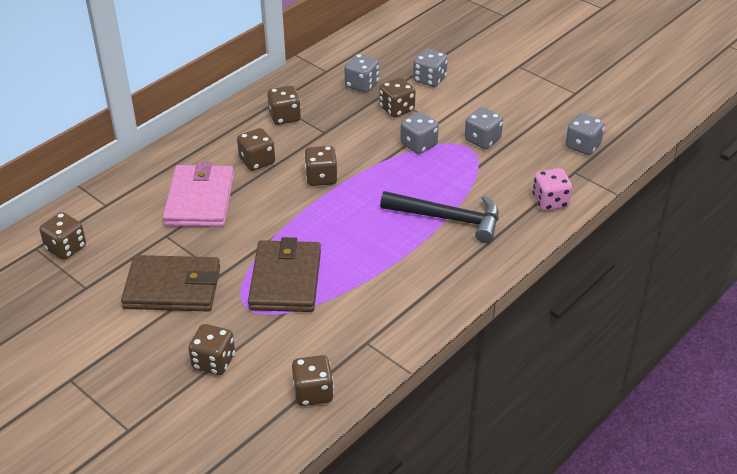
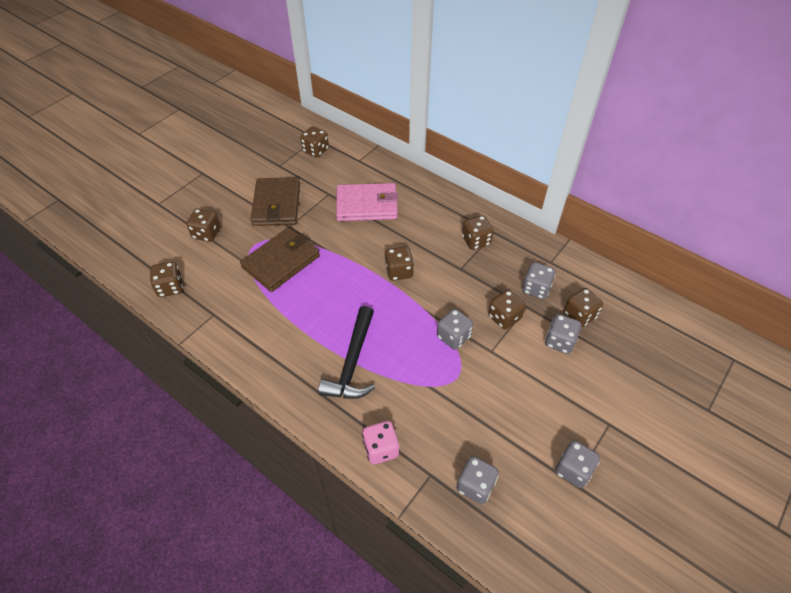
camera: 85 degrees right, 10 degrees up
brown dice [237,128,275,171] -> brown dice moved to [564,288,603,327]
brown wallet [248,237,321,312] -> brown wallet turned 45 degrees counterclockwise [240,227,320,292]
grey dice [465,107,503,149] -> grey dice moved to [555,440,600,488]

